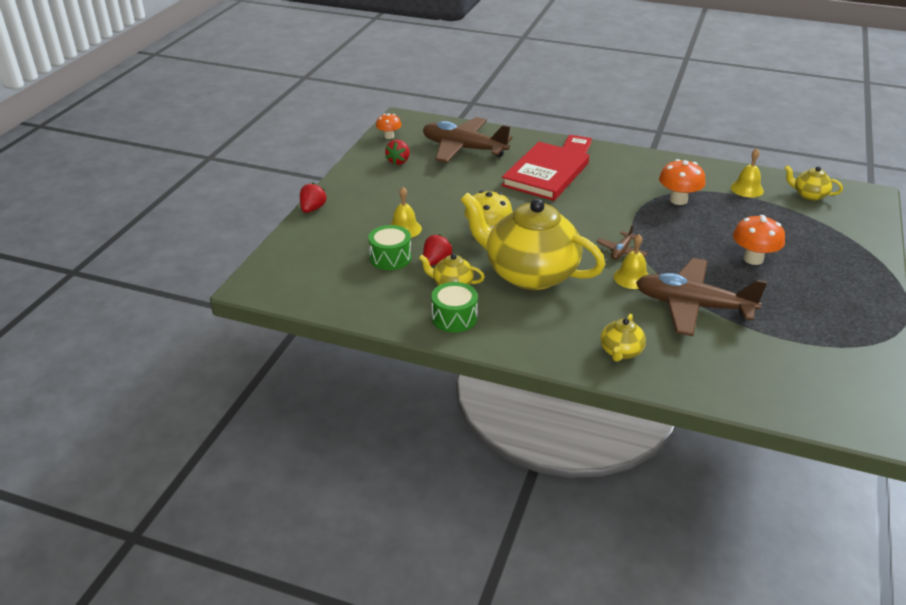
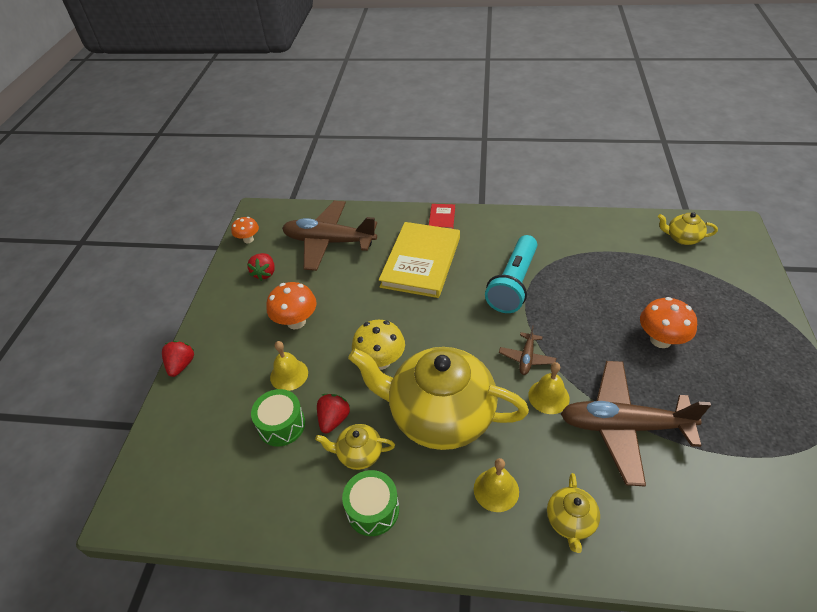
camera: 10 degrees left, 10 degrees up
red book [502,142,589,201] -> yellow book [379,222,460,298]
orange mushroom [659,159,706,205] -> orange mushroom moved to [266,282,317,329]
yellow bell [731,148,764,197] -> yellow bell moved to [474,458,519,512]
none -> turquoise flashlight [485,235,537,313]

